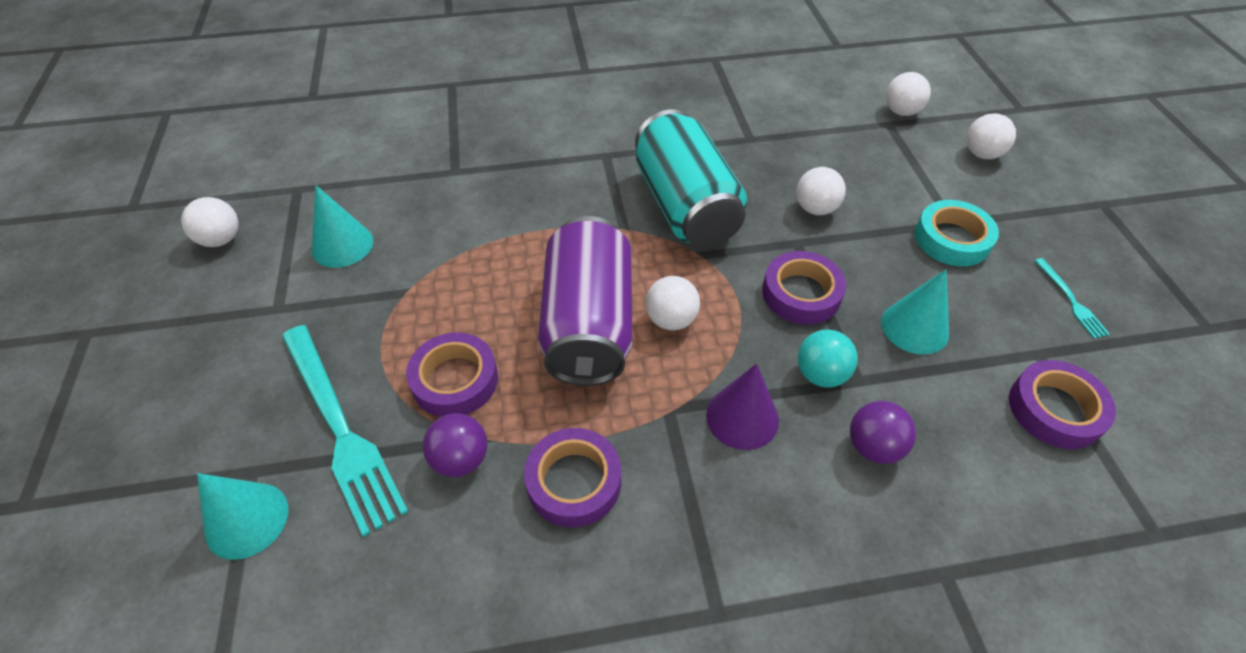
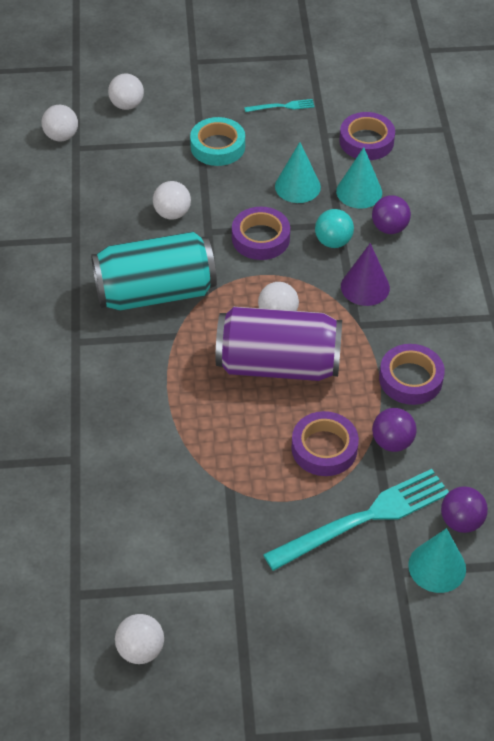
camera: 85 degrees left, 0 degrees up
turquoise cone [312,185,373,268] -> turquoise cone moved to [336,147,382,209]
none -> purple ball [441,486,488,533]

